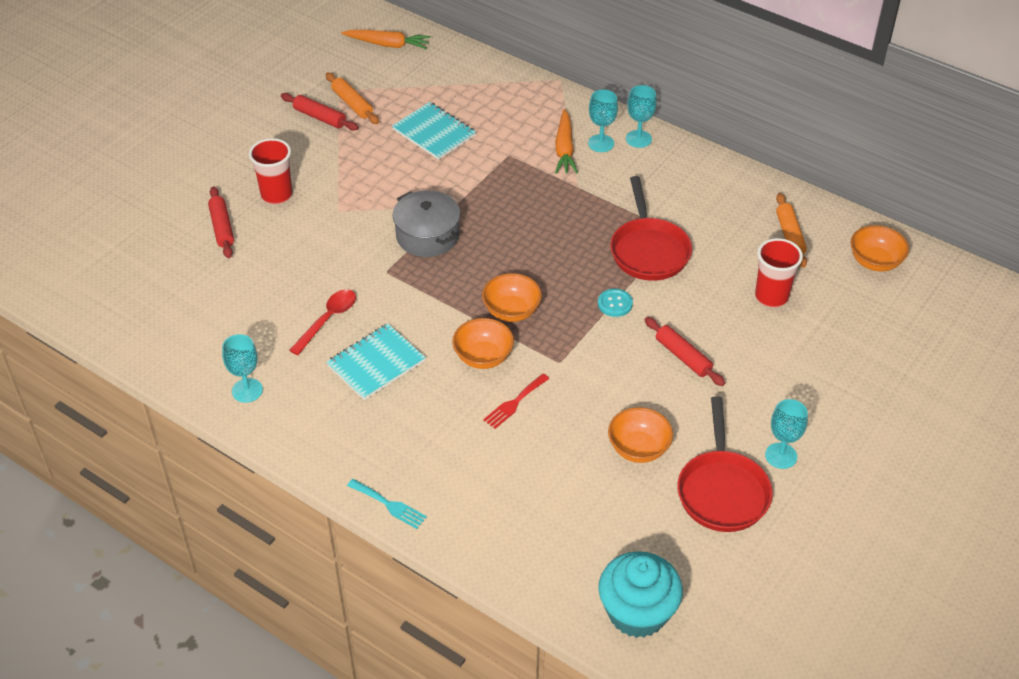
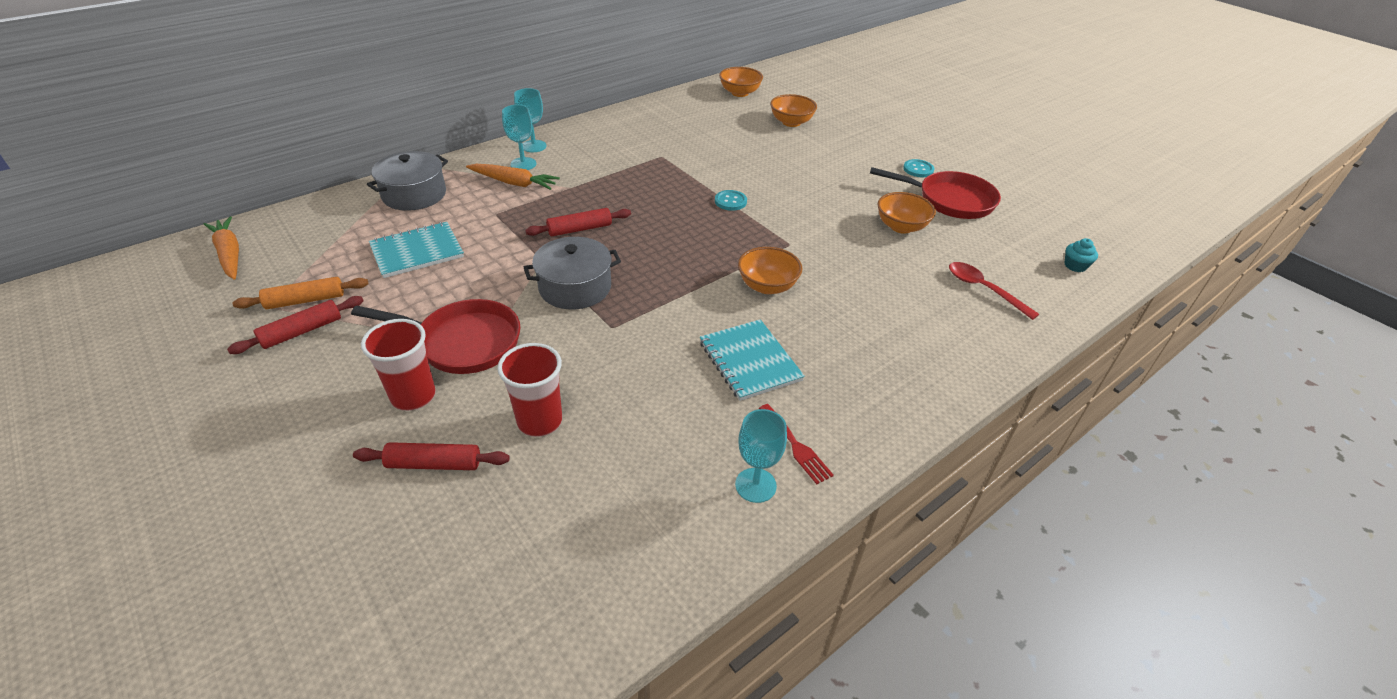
camera: 75 degrees left, 5 degrees down
red spoon [289,289,356,355] -> red spoon moved to [949,262,1039,320]
orange carrot [341,30,431,49] -> orange carrot turned 60 degrees counterclockwise [204,217,239,280]
turquoise fork [347,479,427,529] -> none
orange bowl [482,273,542,322] -> orange bowl moved to [770,94,817,127]
red fork [483,374,549,429] -> red fork moved to [759,404,834,484]
turquoise cupcake [598,551,683,638] -> turquoise cupcake [1064,238,1098,272], size x0.43
red pan [610,176,692,281] -> red pan moved to [351,299,520,374]
red rolling pin [645,317,725,386] -> red rolling pin moved to [525,208,631,236]
red cup [755,238,803,307] -> red cup moved to [497,343,562,437]
turquoise goblet [765,399,808,469] -> turquoise button [903,159,934,177]
orange rolling pin [776,193,807,268] -> none
none -> grey pot [367,151,448,211]

